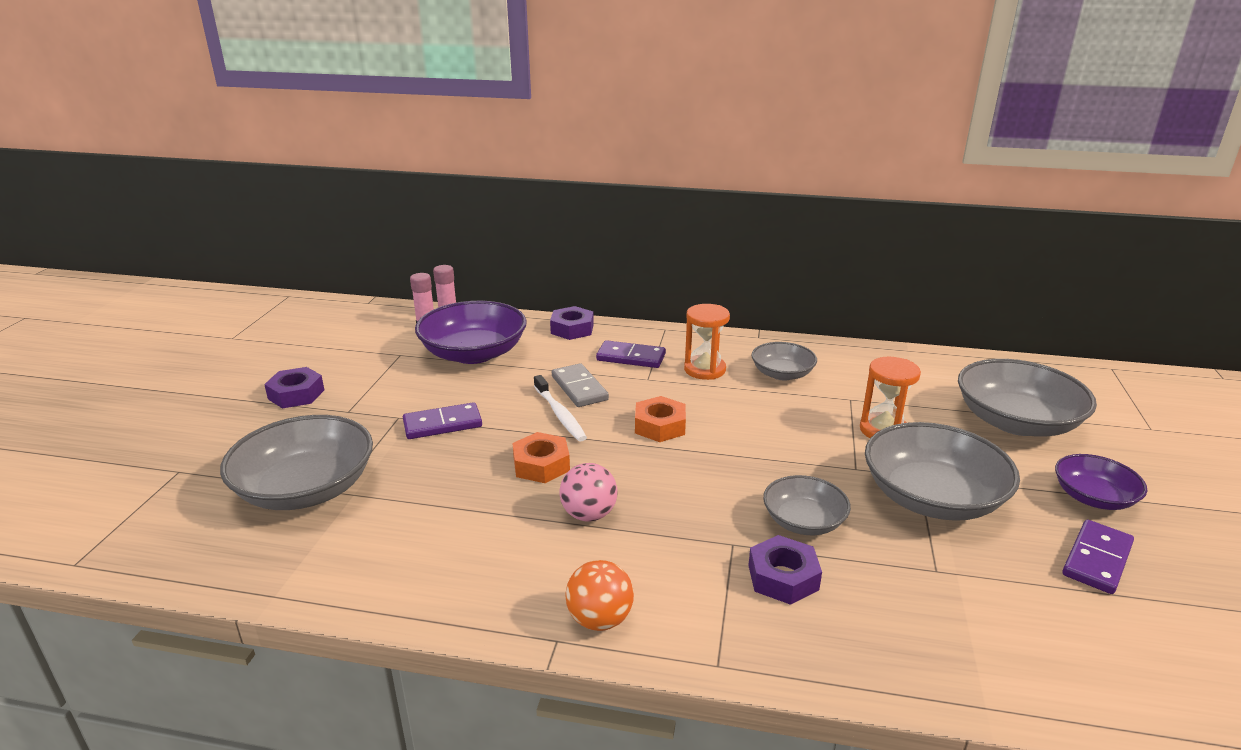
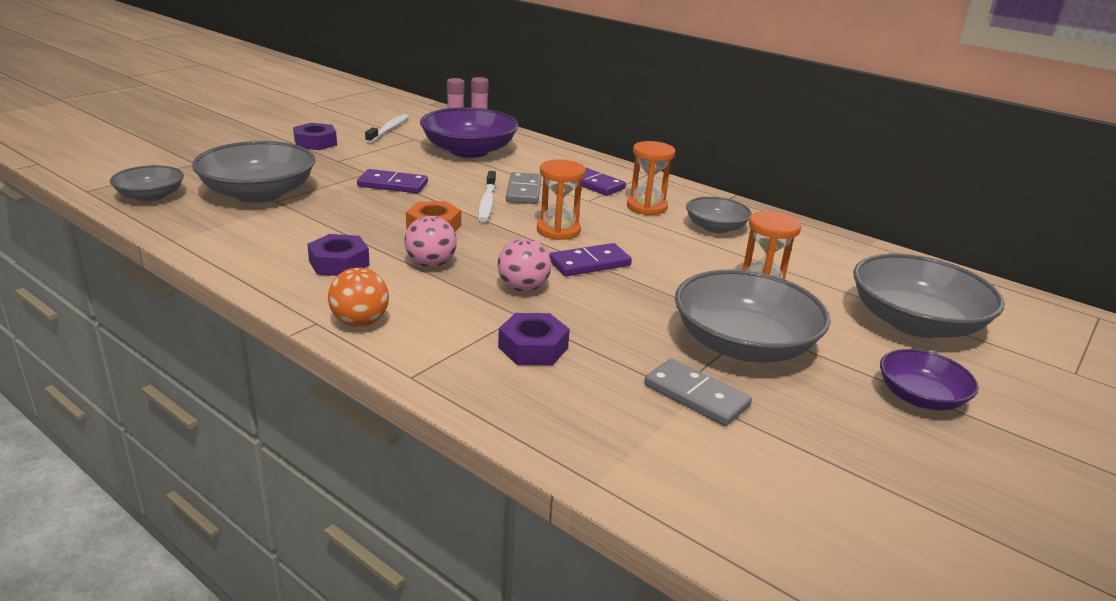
camera: 25 degrees right, 0 degrees up
purple nut [550,306,594,340] -> purple nut moved to [307,234,370,276]
orange nut [635,396,686,442] -> orange hourglass [537,159,586,240]
grey bowl [763,475,851,535] -> grey bowl moved to [110,165,184,202]
purple domino [1062,520,1134,594] -> purple domino moved to [549,243,632,276]
none -> white toothbrush [365,114,409,143]
none -> pink ball [497,238,552,292]
none -> grey domino [644,358,752,426]

